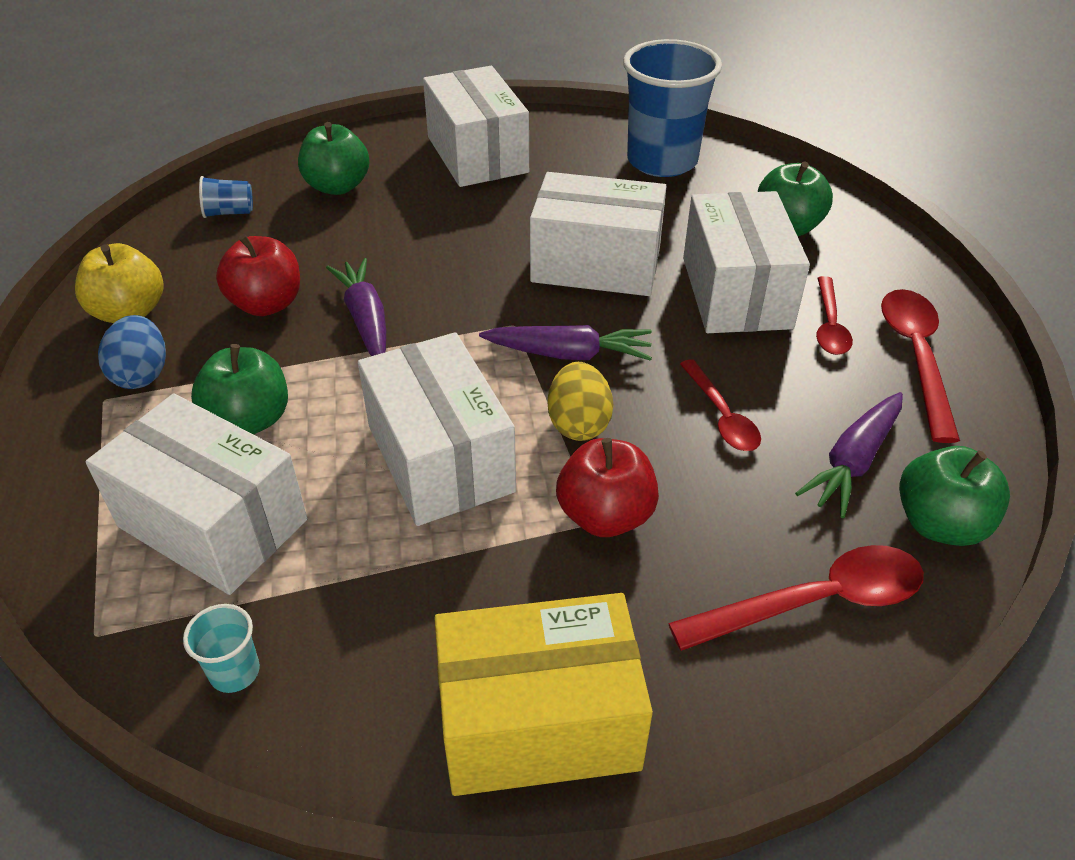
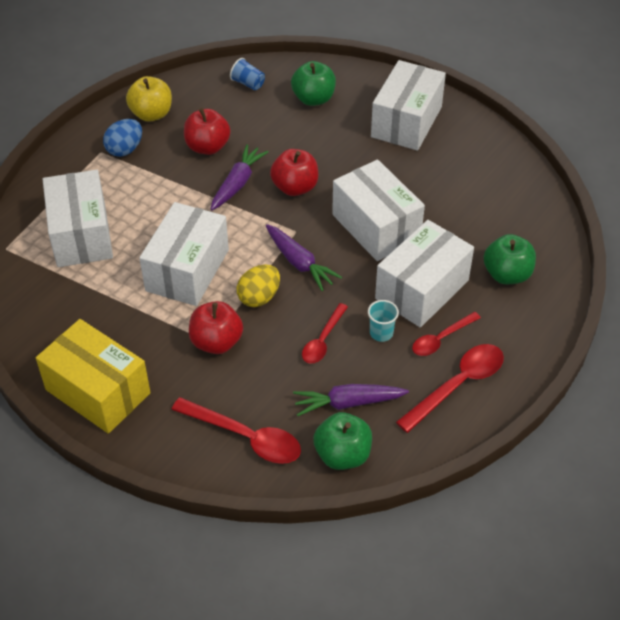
camera: 45 degrees right, 5 degrees up
turquoise cup [183,604,260,693] -> turquoise cup moved to [368,300,399,342]
green apple [191,344,288,435] -> none
blue cup [623,39,722,177] -> none
none -> red apple [270,149,318,196]

